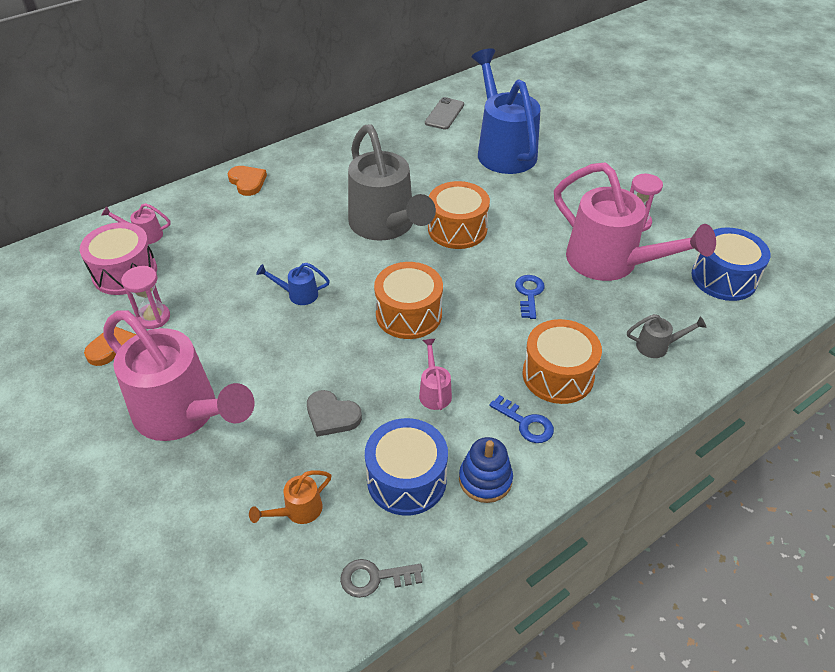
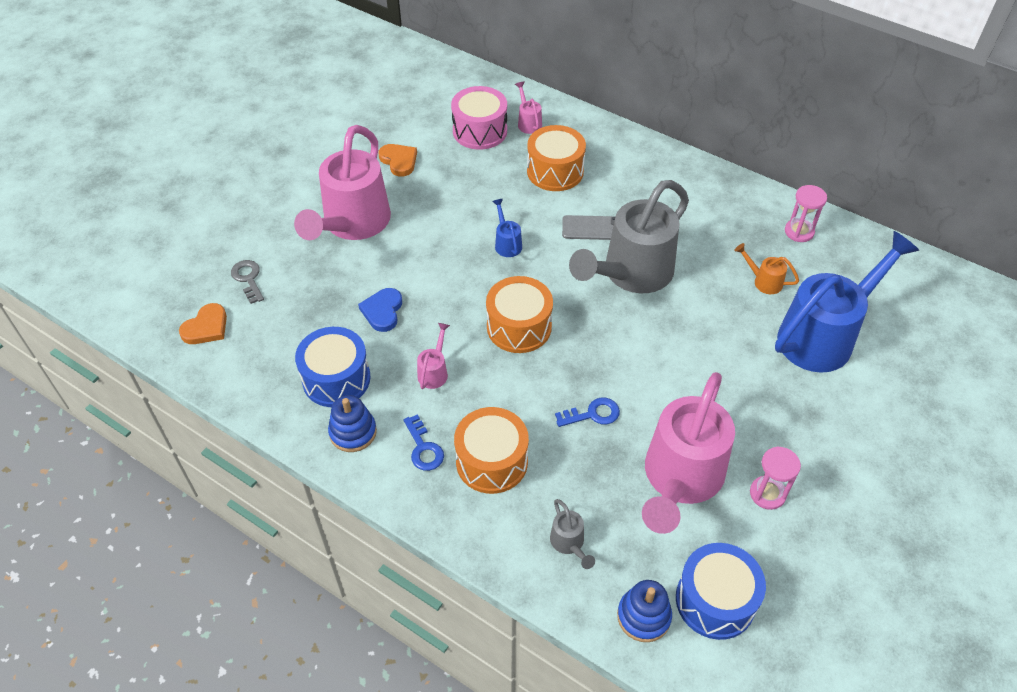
camera: 70 degrees right, 5 degrees up
pink hourglass [121,266,170,329] -> pink hourglass moved to [785,185,827,242]
orange heart [228,166,267,196] -> orange heart moved to [179,303,227,344]
orange watering can [249,470,331,524] -> orange watering can moved to [734,243,799,294]
grey heart [307,390,362,437] -> blue heart [358,288,402,332]
grey key [340,559,423,598] -> grey key moved to [231,260,264,304]
pink watering can [419,339,452,410] -> pink watering can turned 45 degrees counterclockwise [417,323,450,389]
grey phone [425,97,464,130] -> grey phone moved to [562,215,616,240]
orange drum [428,181,490,249] -> orange drum moved to [527,125,586,191]
blue key [489,395,554,443] -> blue key turned 45 degrees counterclockwise [403,414,444,471]
none -> blue stacking toy [617,580,672,642]

